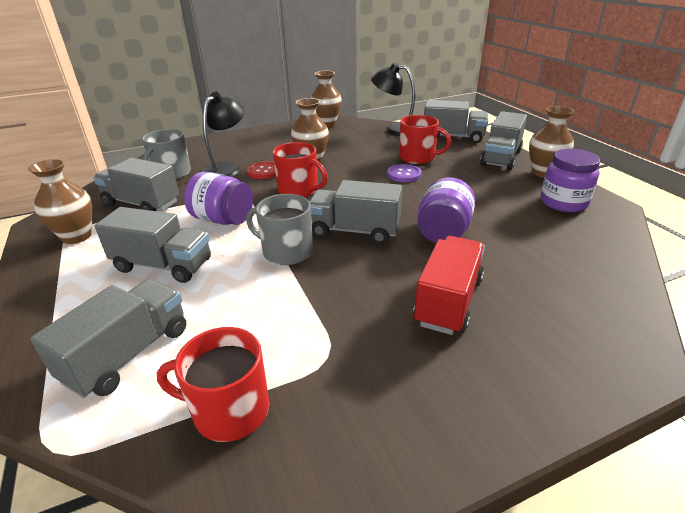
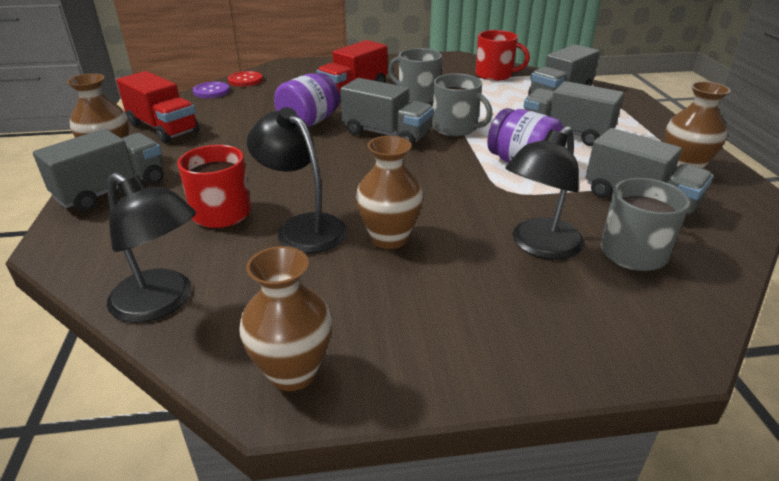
camera: 165 degrees left, 0 degrees up
red button [247,162,276,179] -> red button moved to [228,71,263,86]
red mug [273,142,328,197] -> none
purple button [387,164,422,182] -> purple button moved to [193,82,230,98]
grey truck [424,100,488,143] -> none
purple jar [541,149,600,212] -> red truck [116,71,199,143]
none -> black lamp [247,107,347,254]
none -> grey mug [388,48,442,103]

